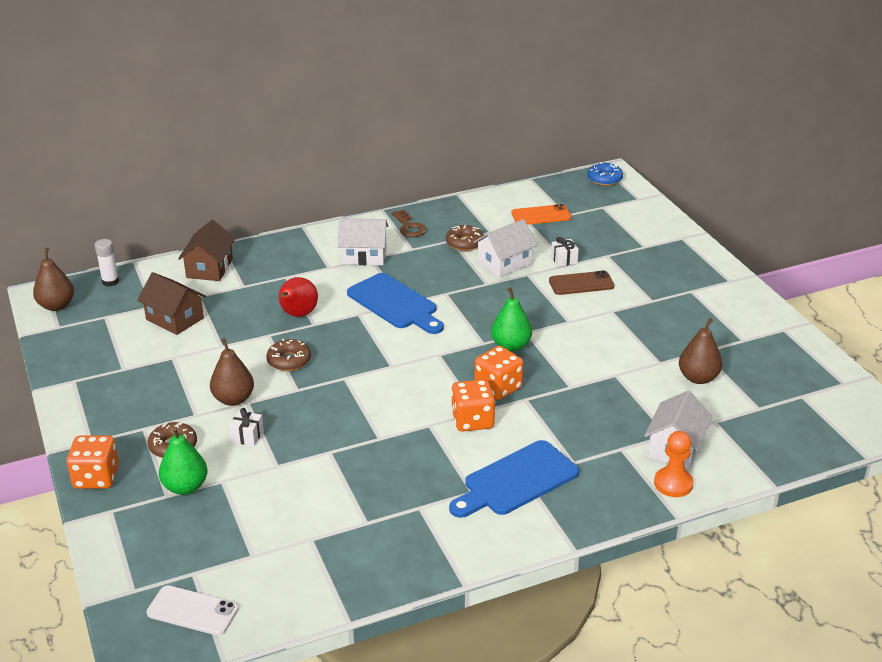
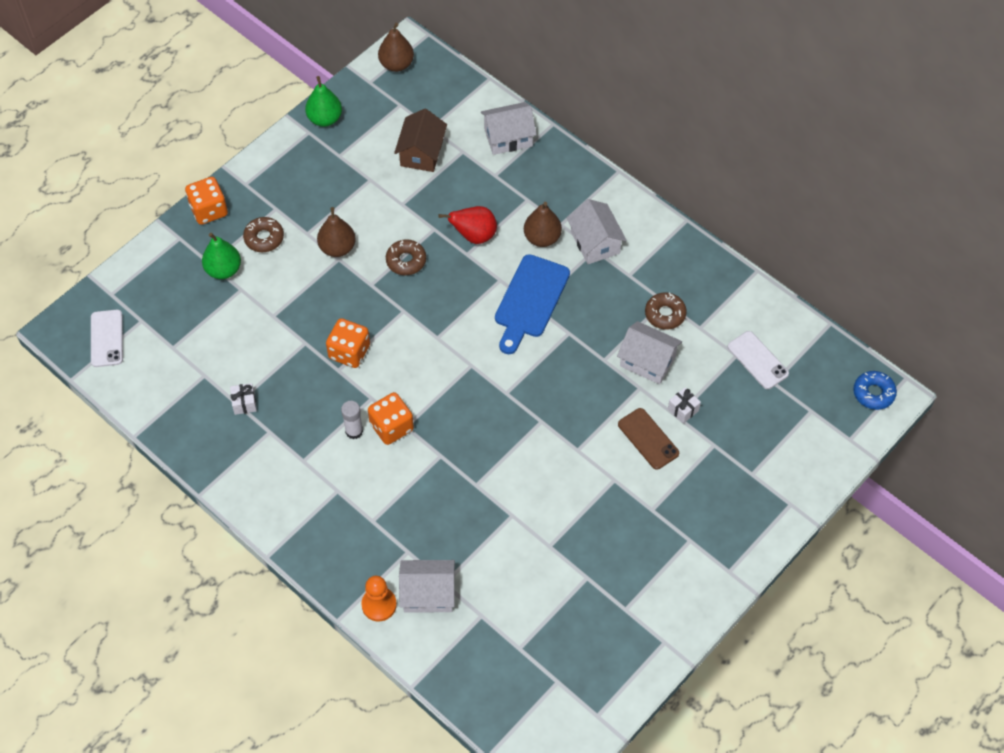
camera: 65 degrees right, 25 degrees up
white glue stick [95,239,119,286] -> white glue stick moved to [341,401,363,439]
brown house [178,220,236,281] -> white house [481,102,537,155]
white gift [229,408,264,446] -> white gift moved to [230,383,257,415]
brown key [392,210,426,237] -> none
blue cutting board [449,440,579,518] -> none
orange dice [475,346,523,400] -> orange dice moved to [326,318,370,368]
green pear [491,287,532,352] -> green pear moved to [305,76,342,127]
orange phone [511,204,571,225] -> white phone [728,331,789,389]
brown pear [679,318,722,384] -> brown pear moved to [524,202,562,247]

